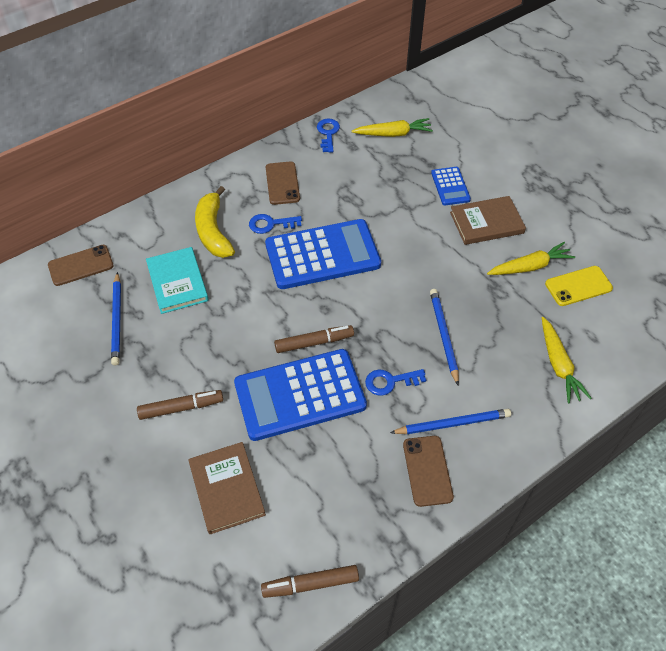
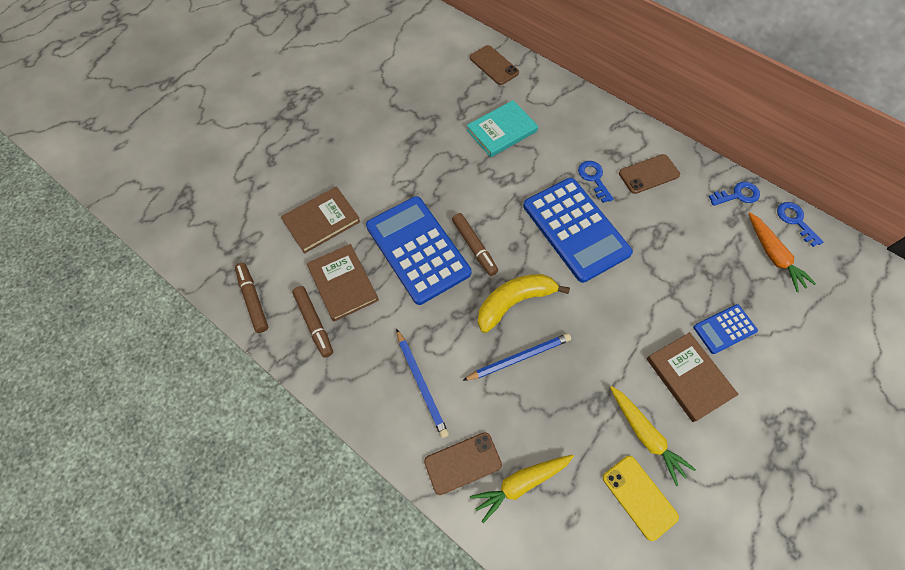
camera: 75 degrees right, 10 degrees up
blue pencil [111,272,121,365] -> none
brown marker [137,390,223,420] -> brown marker moved to [292,286,333,358]
yellow banana [195,186,235,258] -> yellow banana moved to [478,274,570,333]
yellow carrot [352,118,433,137] -> orange carrot [748,212,816,292]
blue key [365,369,426,396] -> blue key moved to [777,202,823,247]
brown phone [403,436,454,507] -> brown phone moved to [424,432,502,495]
none -> brown book [307,244,379,322]

